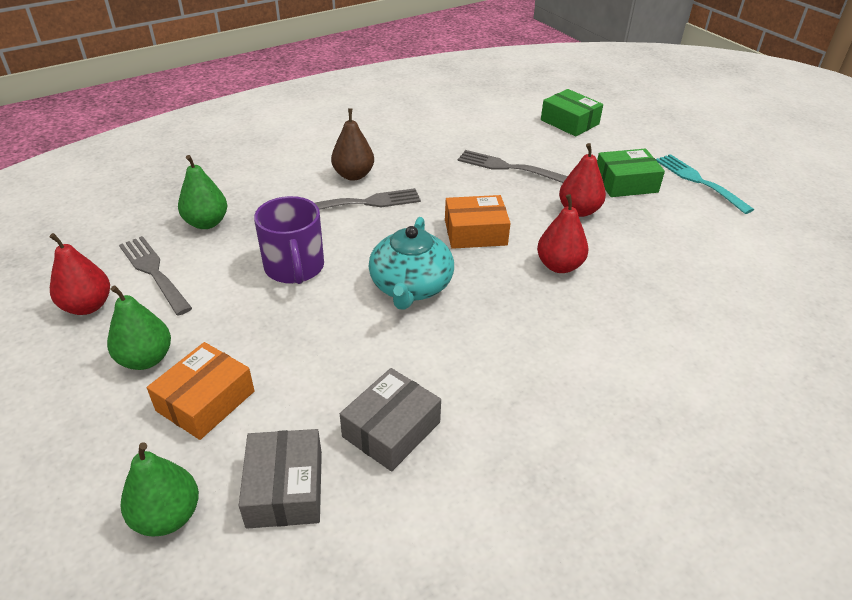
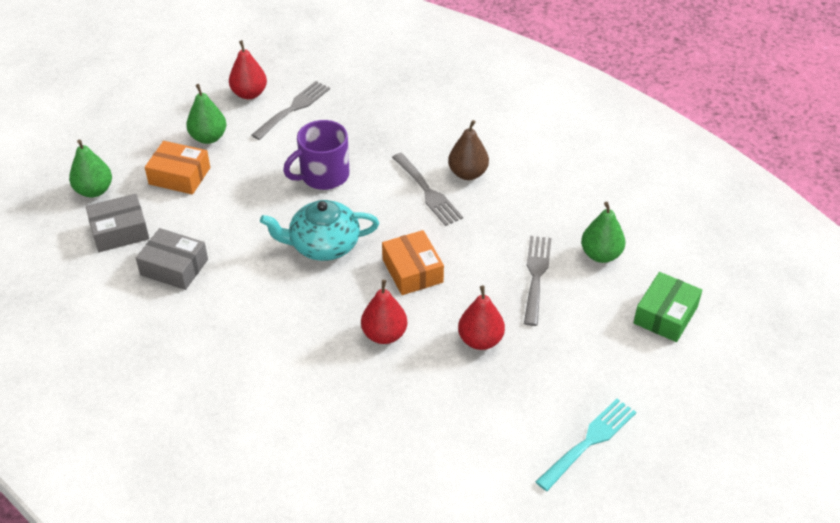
camera: 75 degrees right, 5 degrees up
green pear [178,155,227,229] -> green pear moved to [581,202,625,263]
green box [597,149,665,197] -> none

